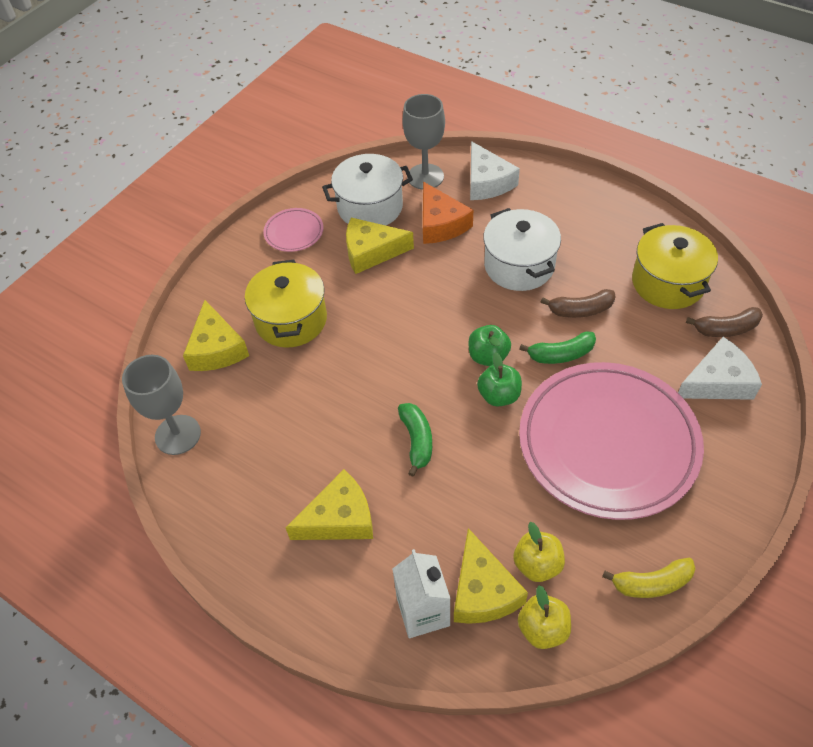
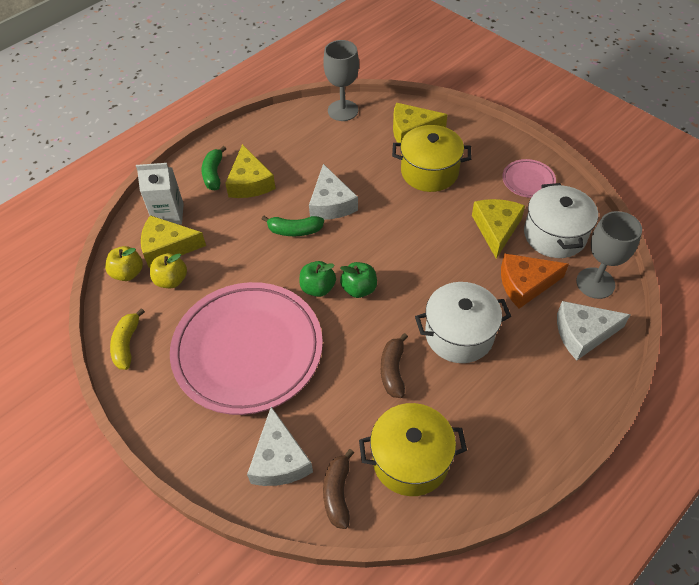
camera: 100 degrees right, 0 degrees up
green banana [519,332,596,364] -> green banana moved to [202,146,226,190]
none -> white cheese [309,164,358,220]

